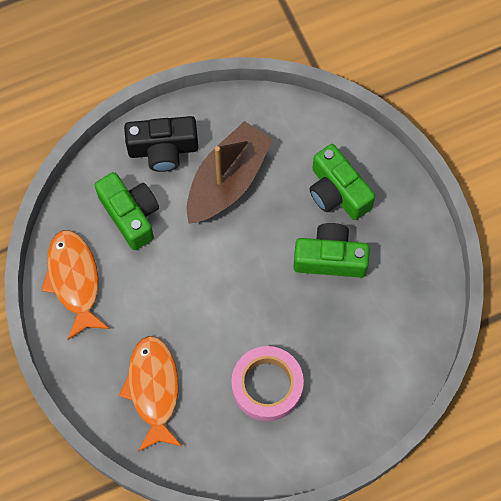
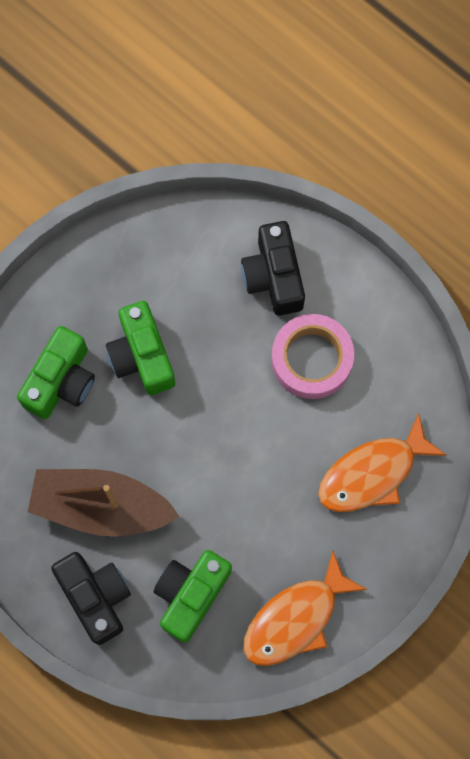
camera: 115 degrees left, 5 degrees up
none -> black camera [241,221,305,315]

